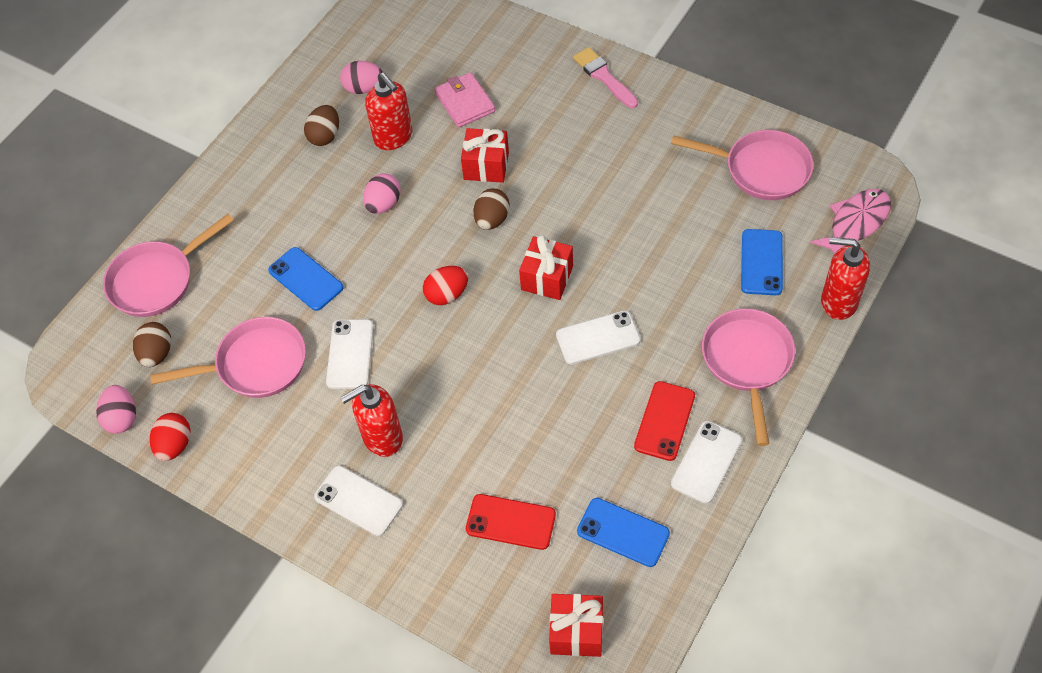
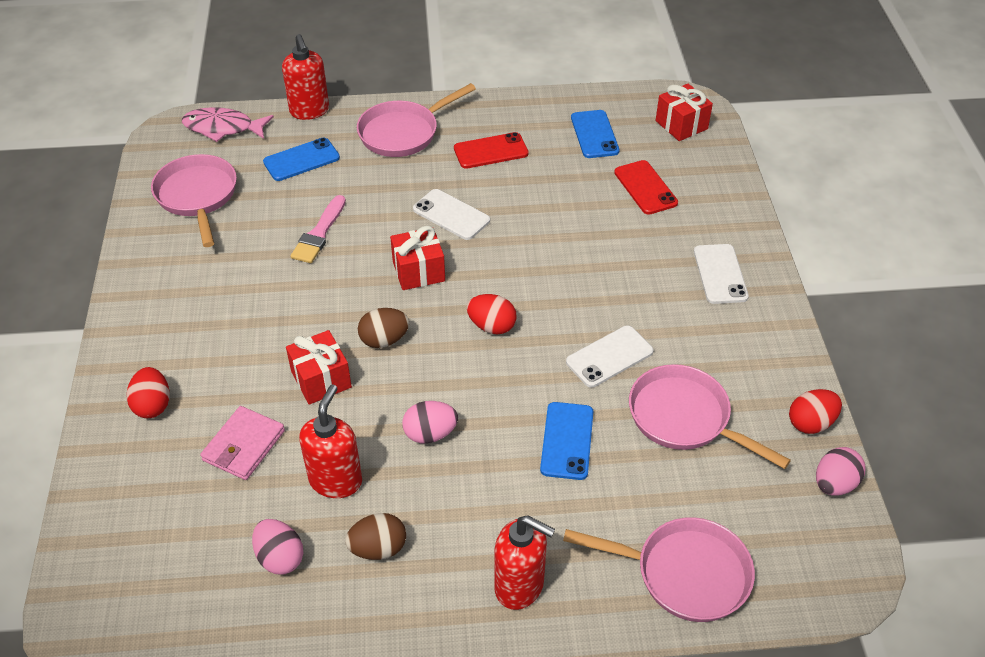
camera: 130 degrees left, 10 degrees down
brown egg [133,322,171,367] -> none
red soap dispenser [340,384,403,457] -> red soap dispenser moved to [495,515,555,610]
pink brush [573,47,638,108] -> pink brush moved to [291,195,346,263]
white phone [671,421,742,504] -> none
none -> red egg [127,367,170,418]

